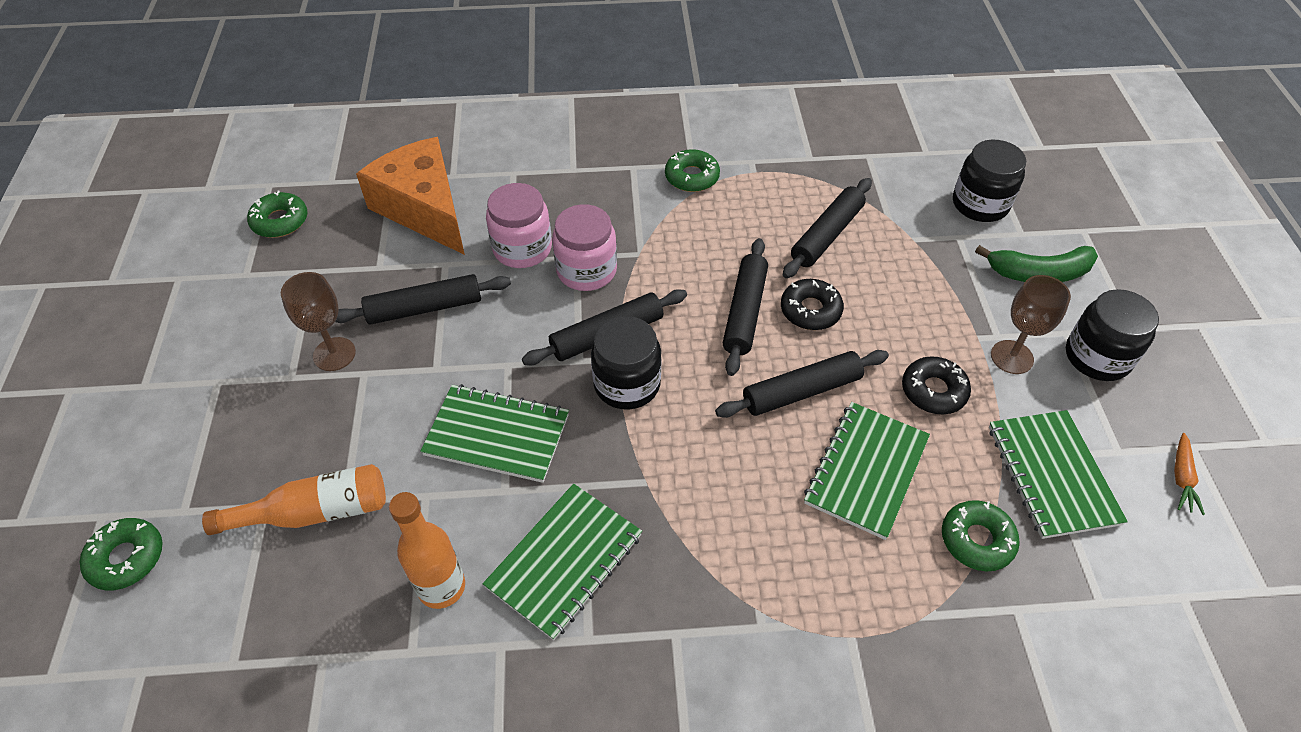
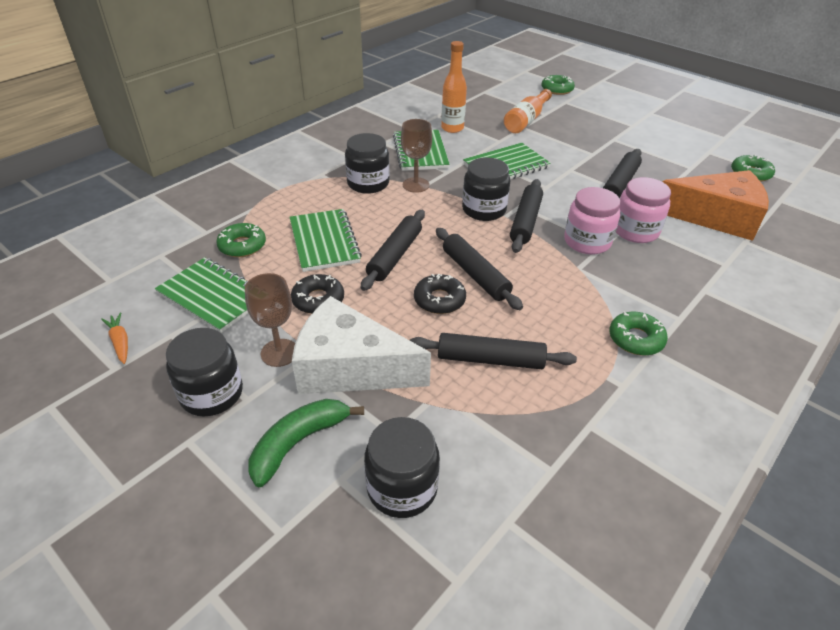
camera: 135 degrees right, 10 degrees down
brown goblet [281,272,356,371] -> brown goblet moved to [401,119,432,193]
black rolling pin [783,178,872,278] -> black rolling pin turned 75 degrees counterclockwise [410,333,577,369]
none -> white cheese [292,296,431,394]
none -> black jar [345,133,390,194]

